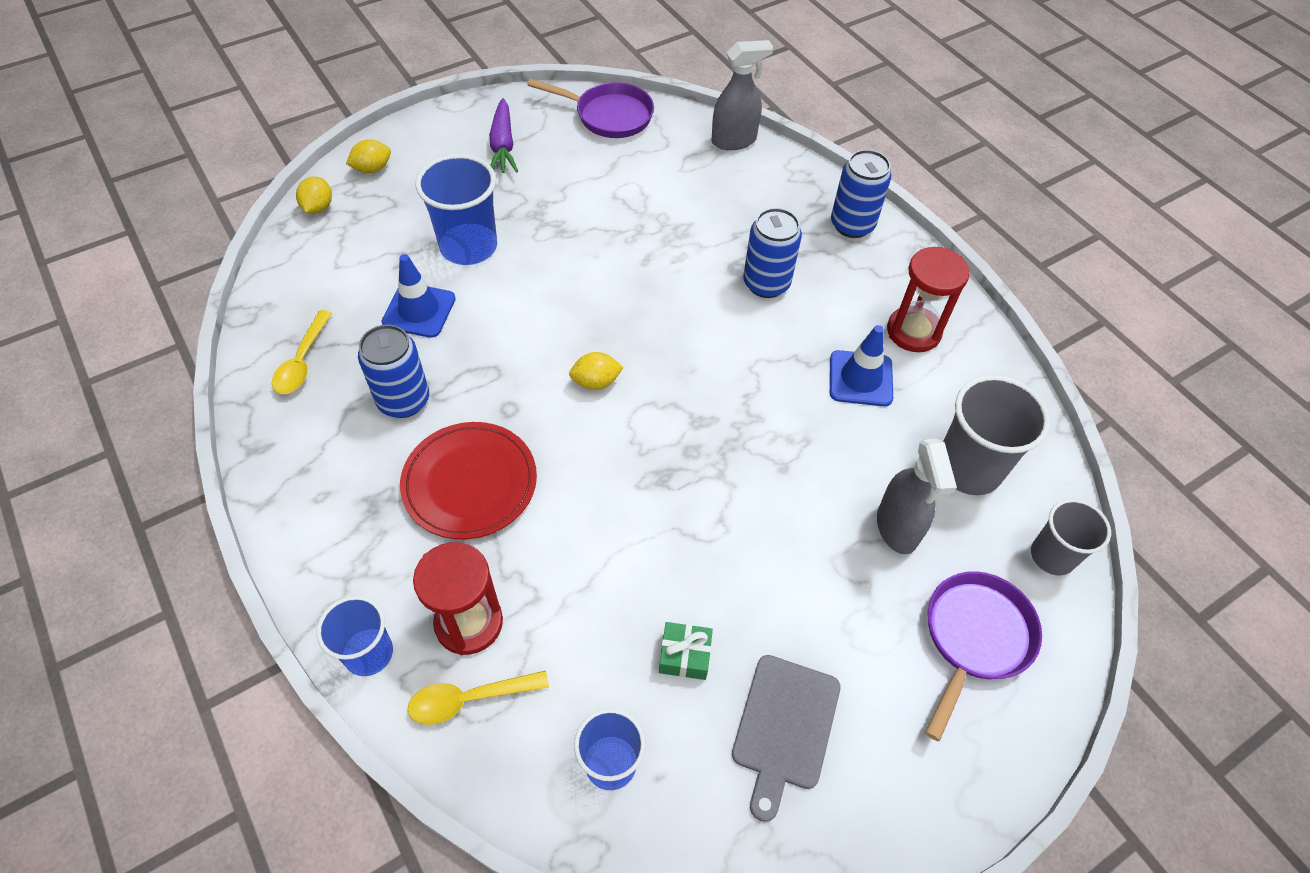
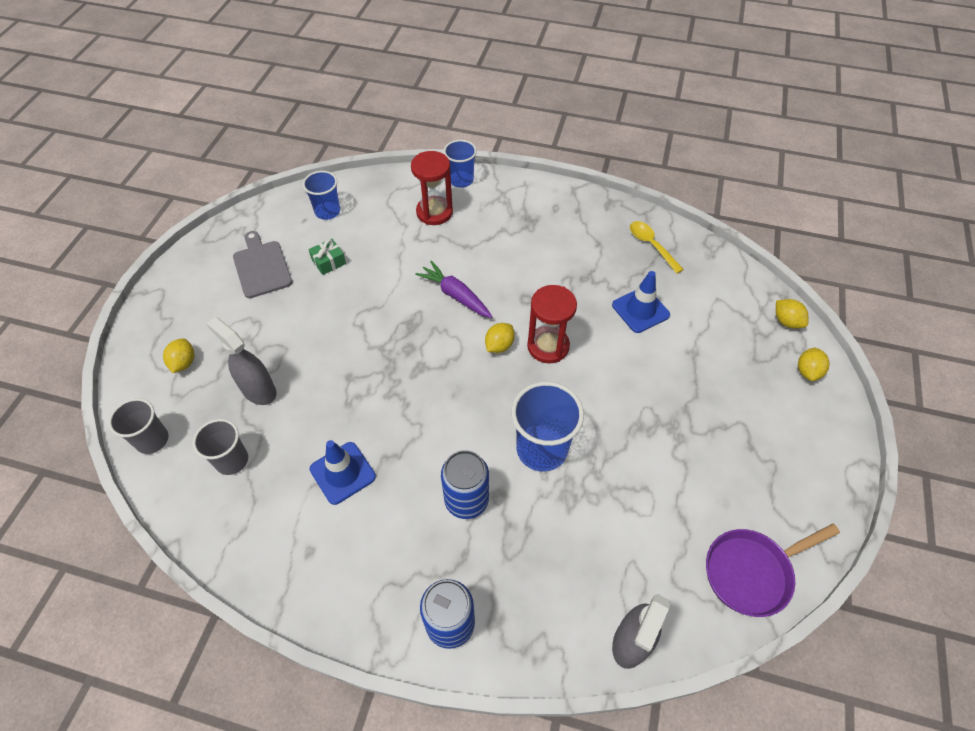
camera: 140 degrees right, 0 degrees up
blue can [358,325,429,418] -> none
red plate [400,422,537,539] -> none
yellow spoon [408,671,549,725] -> none
blue cup [416,154,497,265] -> blue cup moved to [511,381,584,472]
purple carrot [490,98,518,173] -> purple carrot moved to [415,261,493,318]
red hourglass [887,247,970,352] -> red hourglass moved to [527,285,577,363]
purple pan [925,571,1042,741] -> yellow lemon [163,338,194,373]
grey cup [943,375,1050,495] -> grey cup [193,419,248,475], size x0.64

